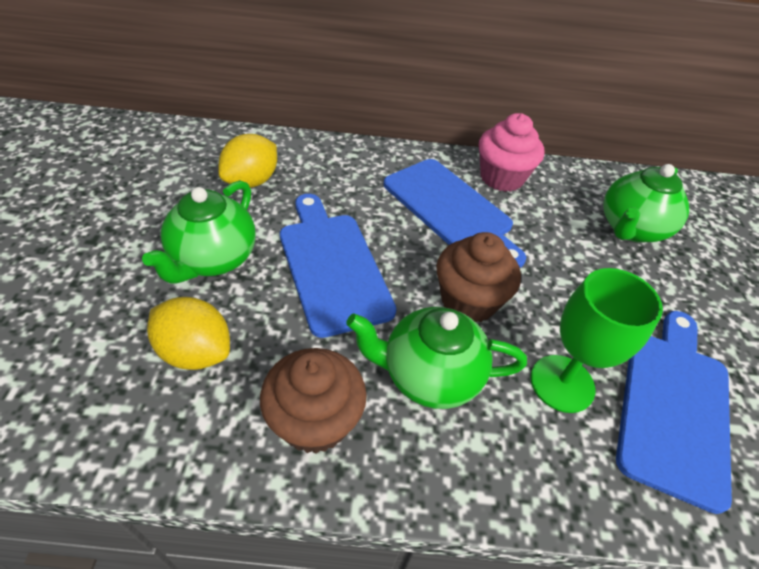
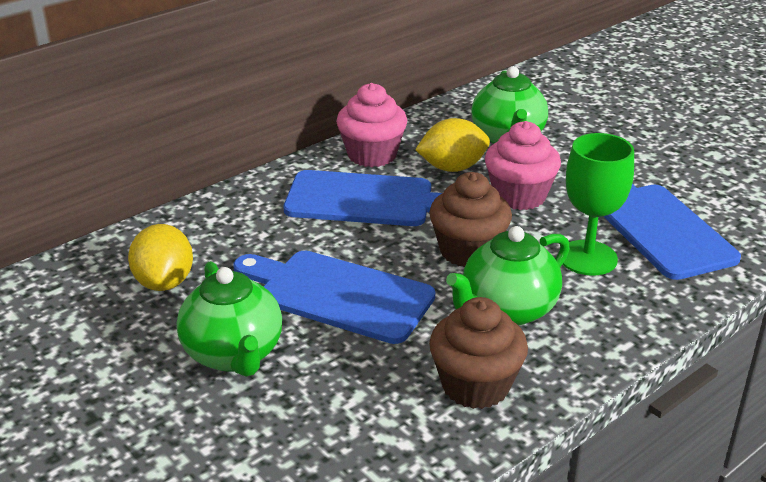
camera: 40 degrees left, 15 degrees down
yellow lemon [147,297,230,370] -> yellow lemon moved to [415,118,490,172]
none -> pink cupcake [485,121,561,210]

